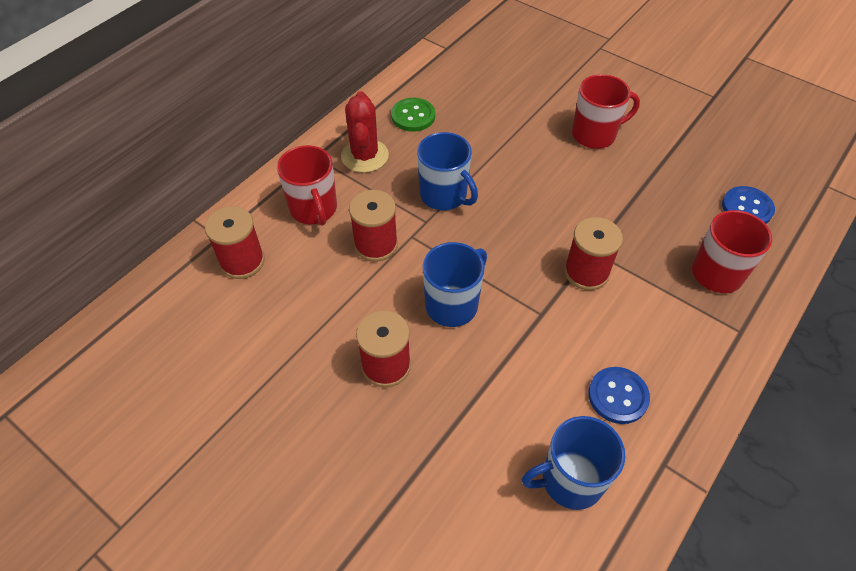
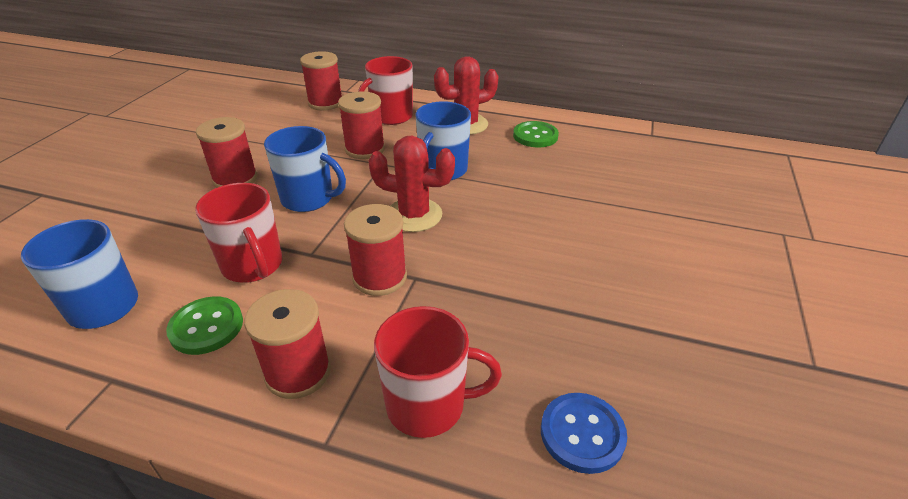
camera: 70 degrees right, 15 degrees down
red mug [572,74,640,149] -> red mug moved to [195,183,282,283]
blue button [588,367,650,424] -> green button [166,296,243,355]
none -> red spool [244,289,331,399]
none -> red cactus [369,136,455,232]

